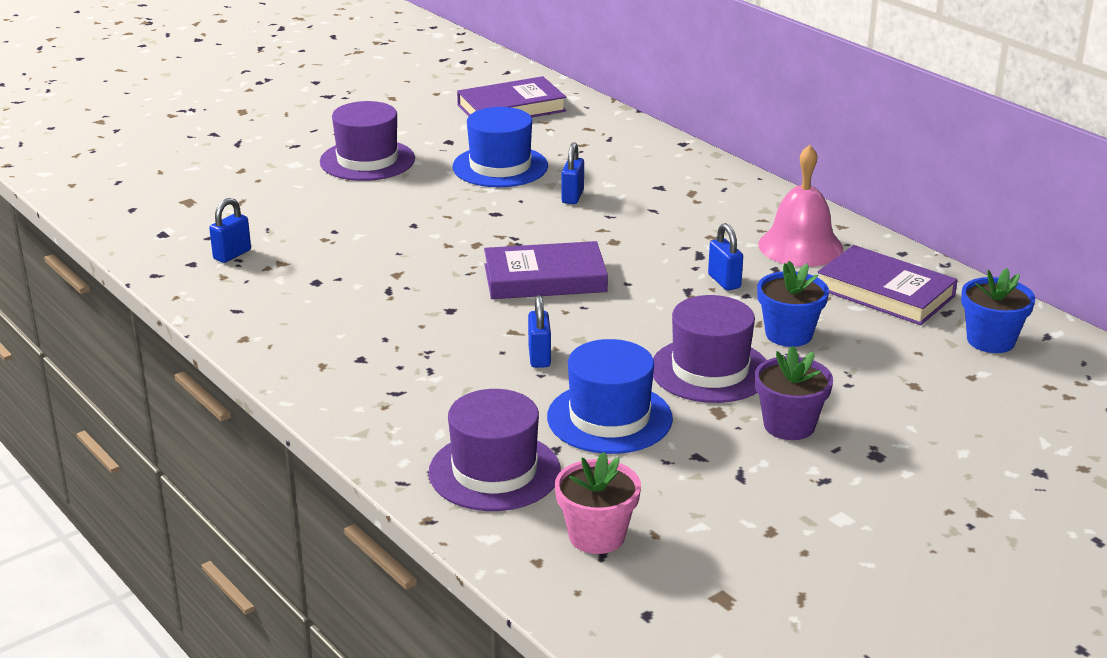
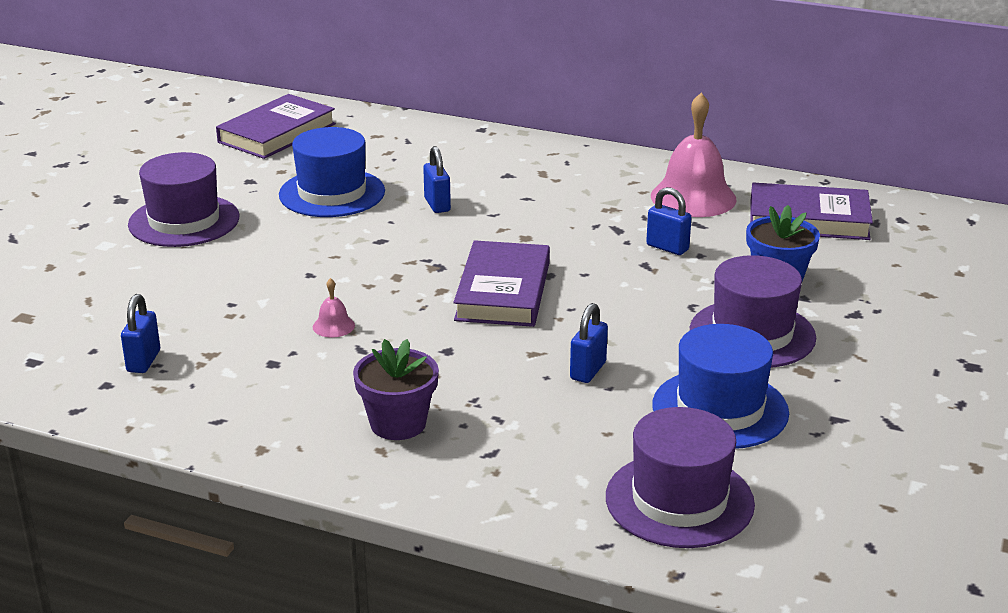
camera: 30 degrees left, 0 degrees up
purple book [484,241,608,299] -> purple book turned 45 degrees counterclockwise [453,240,550,327]
blue padlock [528,295,551,368] -> blue padlock turned 60 degrees clockwise [570,303,608,383]
pink flower pot [555,452,641,554] -> none
purple flower pot [755,346,833,440] -> purple flower pot moved to [353,339,439,440]
blue flower pot [961,268,1035,353] -> none
none -> pink bell [313,278,355,337]

